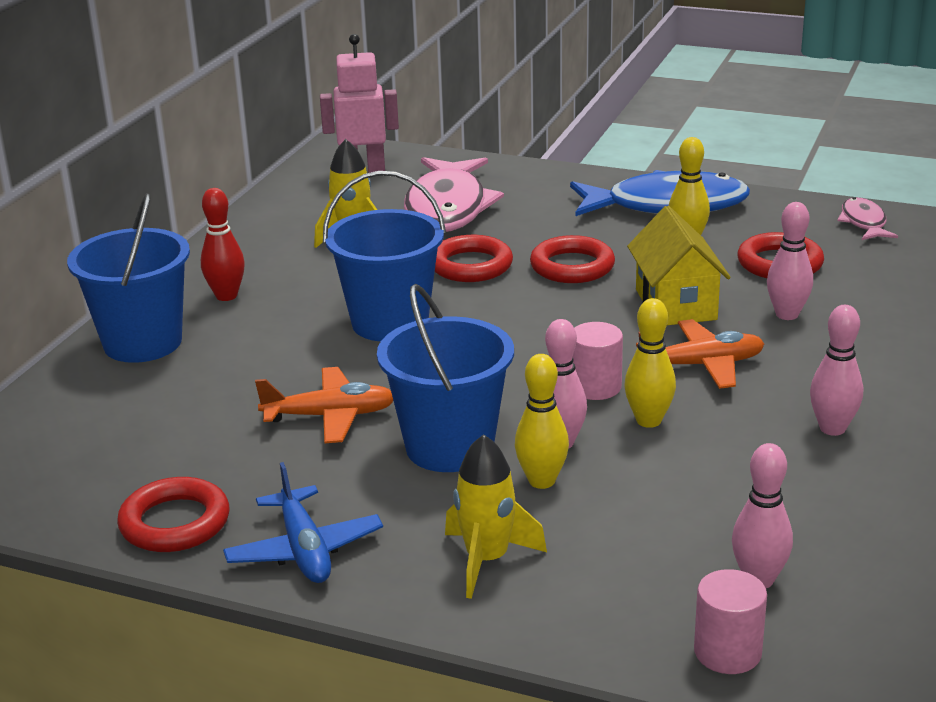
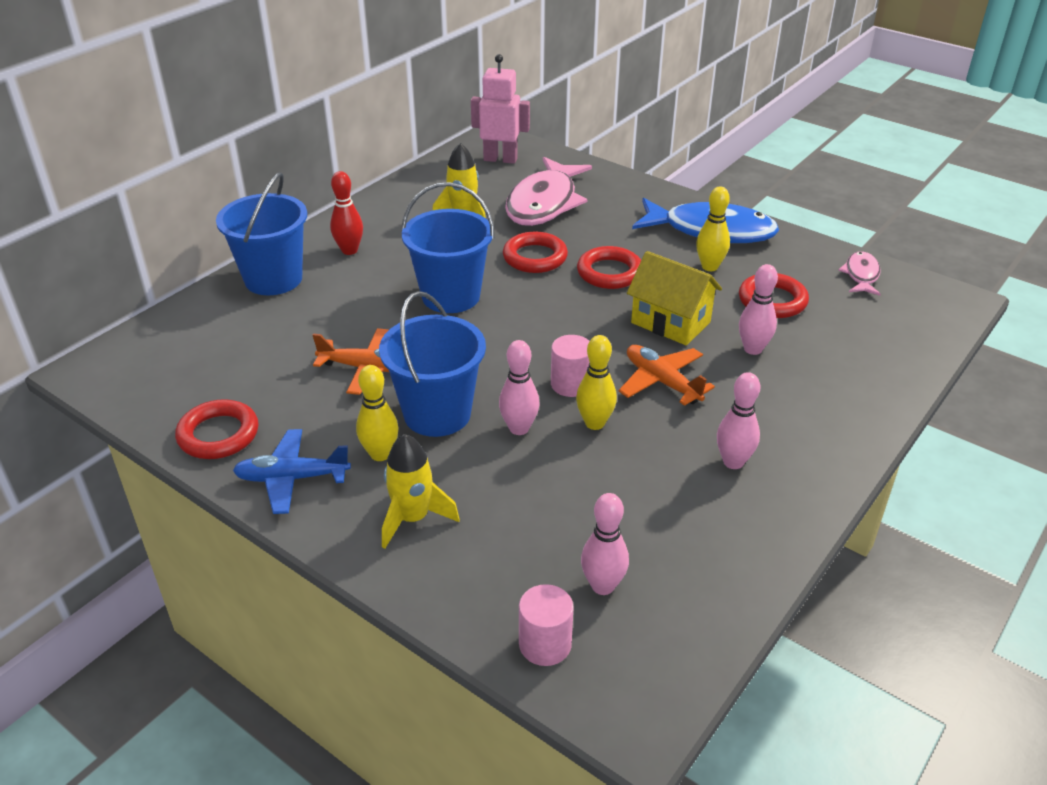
camera: 15 degrees right, 10 degrees up
blue plane [223,462,383,583] -> blue plane turned 90 degrees clockwise [233,429,351,514]
yellow bowling pin [515,354,569,489] -> yellow bowling pin moved to [356,365,399,461]
yellow house [627,206,731,325] -> yellow house turned 60 degrees counterclockwise [627,251,722,345]
orange plane [636,319,764,389] -> orange plane turned 135 degrees counterclockwise [619,345,715,406]

